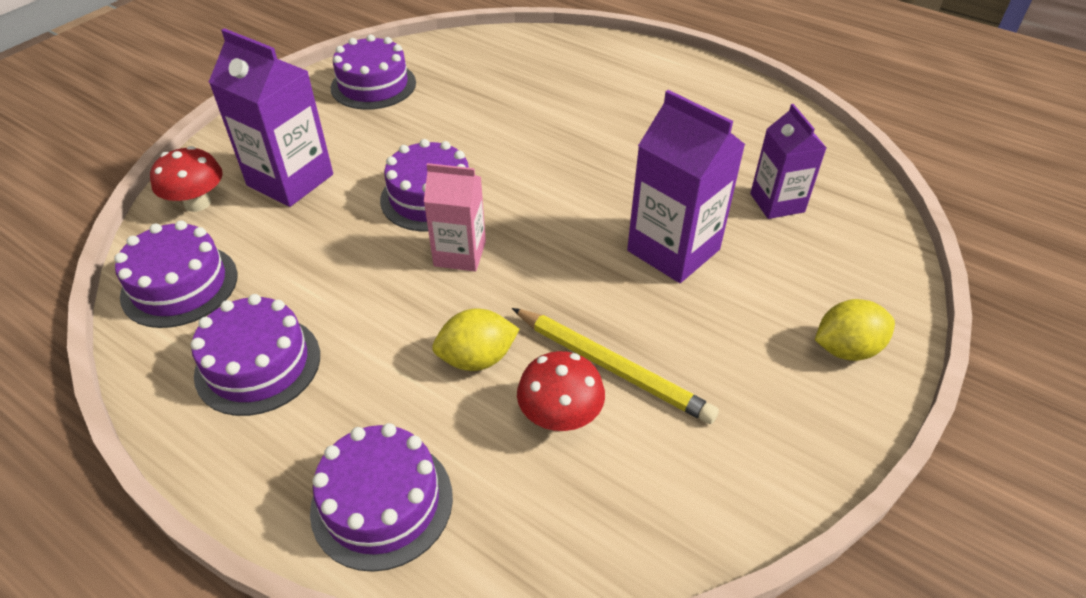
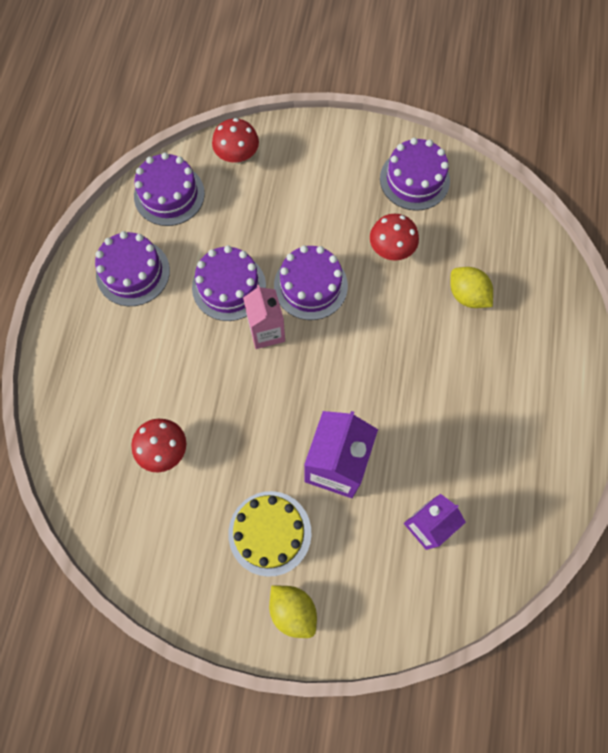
camera: 65 degrees right, 25 degrees up
purple carton [209,28,333,207] -> none
purple cake [310,423,453,572] -> purple cake moved to [192,246,266,321]
yellow lemon [432,309,520,371] -> yellow lemon moved to [450,267,493,308]
yellow pencil [512,308,719,424] -> none
none -> yellow cake [228,491,311,577]
none -> red mushroom [370,214,419,261]

